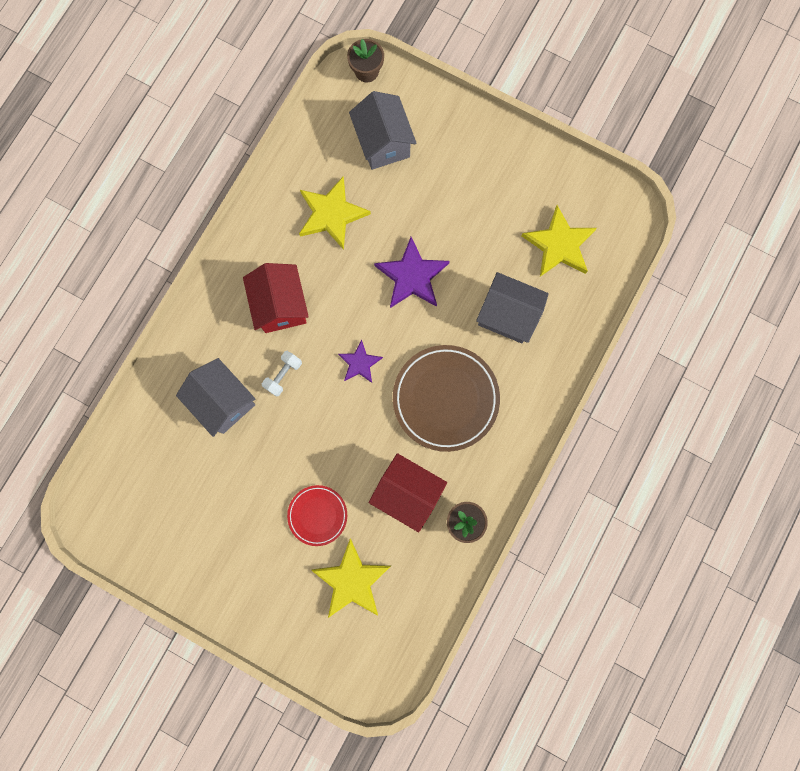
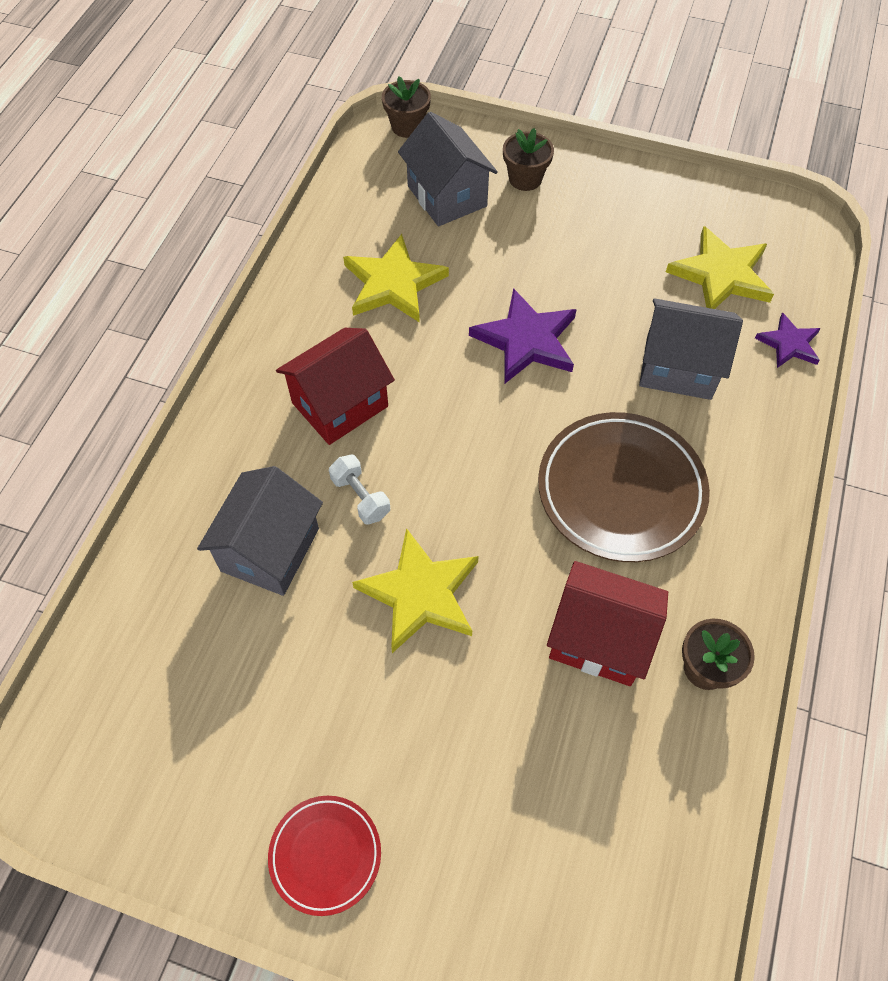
camera: 10 degrees left, 20 degrees down
grey house [176,358,255,437] -> grey house turned 75 degrees clockwise [197,466,323,596]
red house [243,263,309,333] -> red house turned 75 degrees clockwise [276,328,395,445]
white dumbbell [262,351,302,397] -> white dumbbell turned 60 degrees counterclockwise [329,455,390,525]
red plate [287,485,347,546] -> red plate moved to [268,796,381,916]
yellow star [311,538,391,618] -> yellow star moved to [352,528,479,653]
purple star [338,340,383,383] -> purple star moved to [755,312,821,368]
none -> brown flower pot [503,128,554,191]

